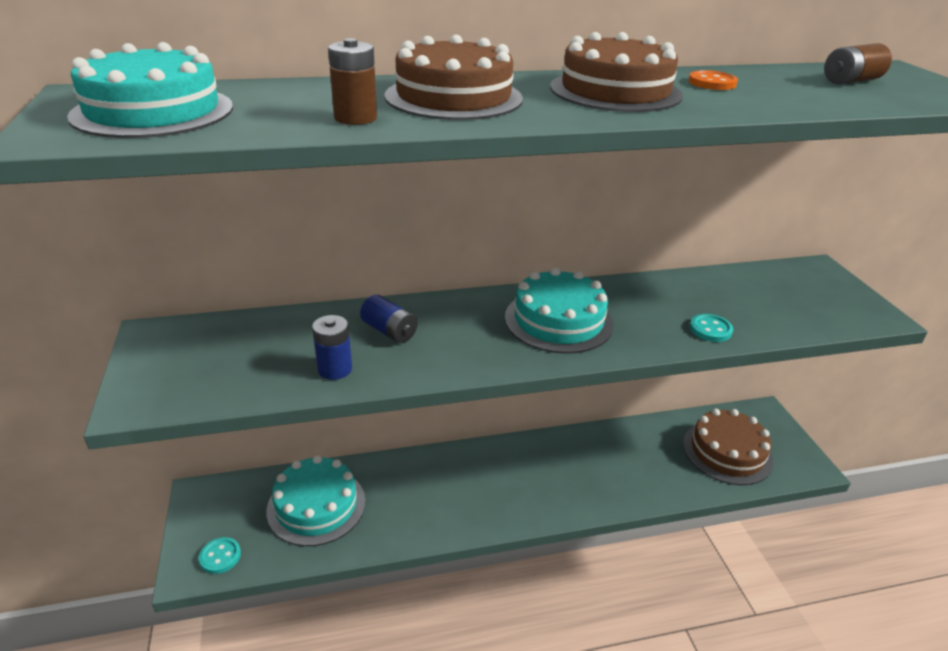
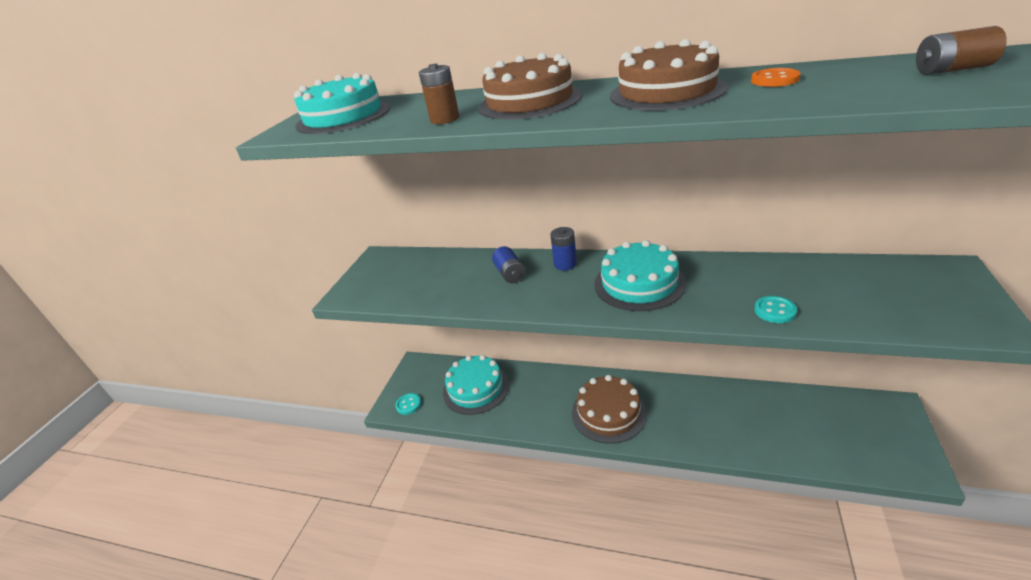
camera: 35 degrees right, 0 degrees up
blue battery [312,315,352,380] -> blue battery moved to [550,227,577,271]
brown cake [683,409,773,485] -> brown cake moved to [572,375,647,444]

